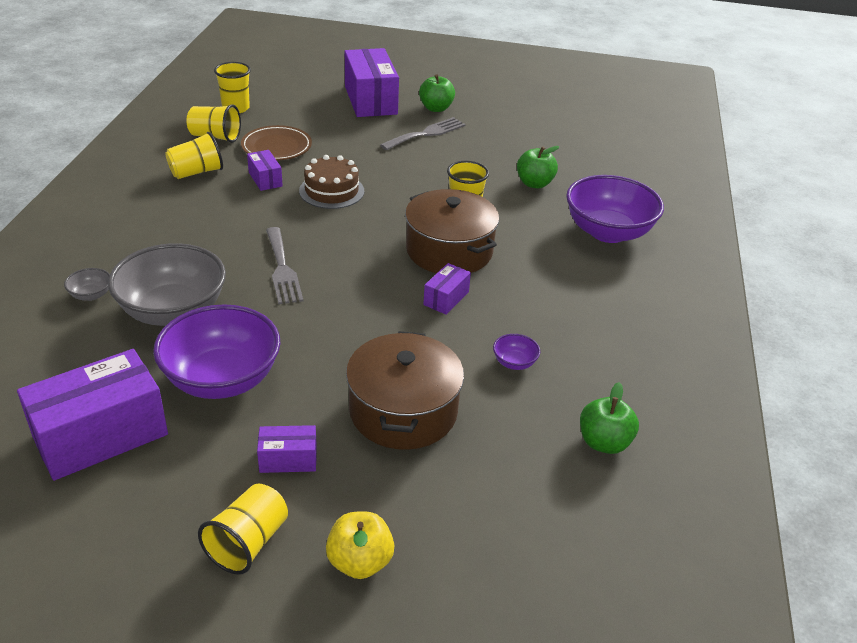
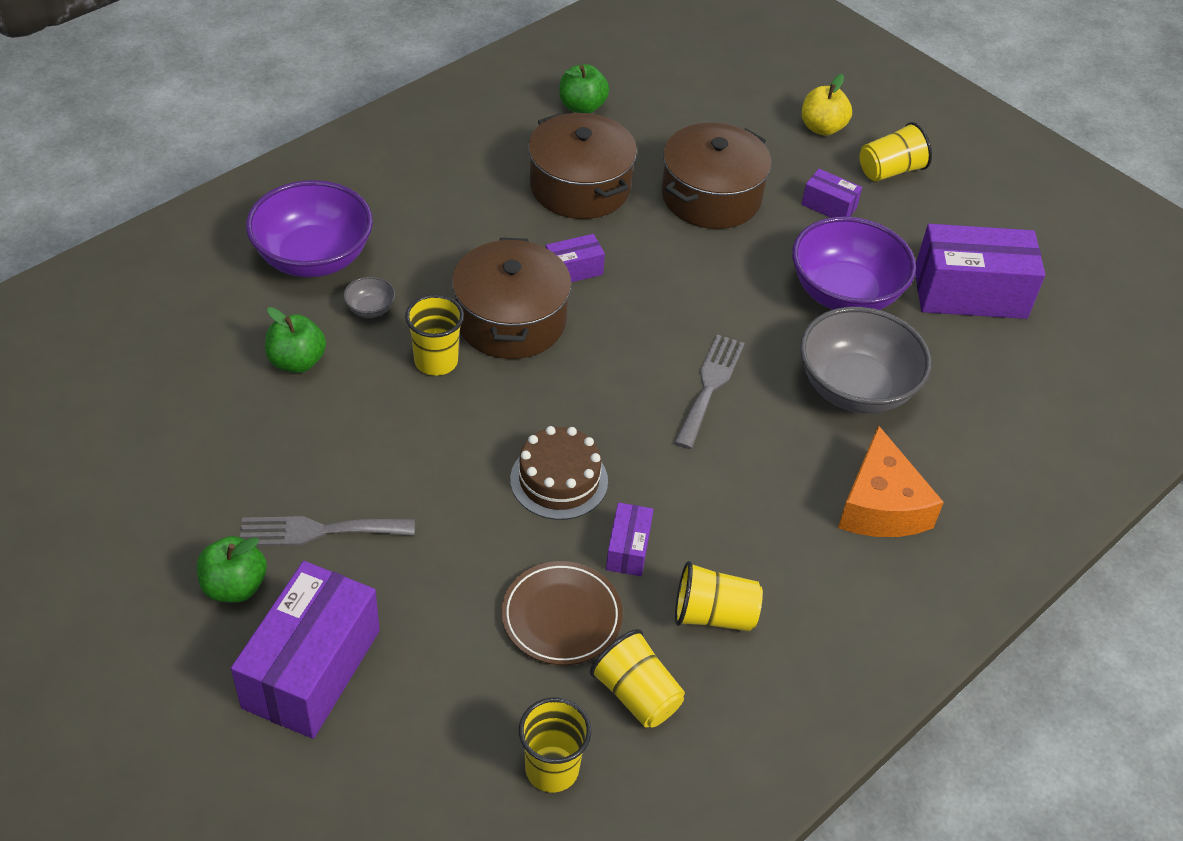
camera: 145 degrees left, 10 degrees up
grey bowl [64,268,110,301] -> grey bowl moved to [343,277,395,318]
purple bowl [493,334,540,370] -> brown pot [528,113,637,219]
none -> orange cheese [838,425,944,537]

